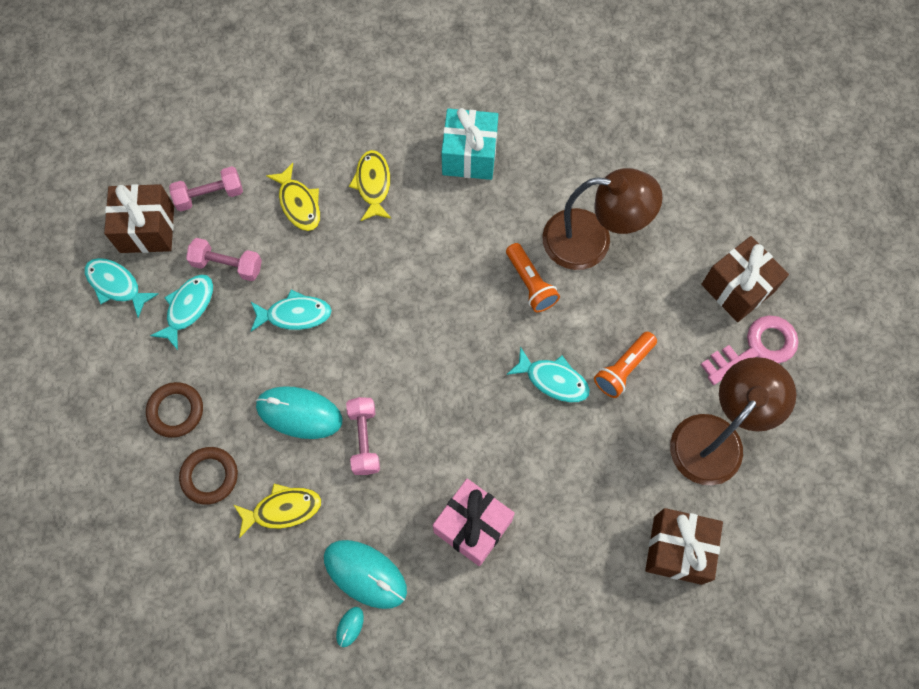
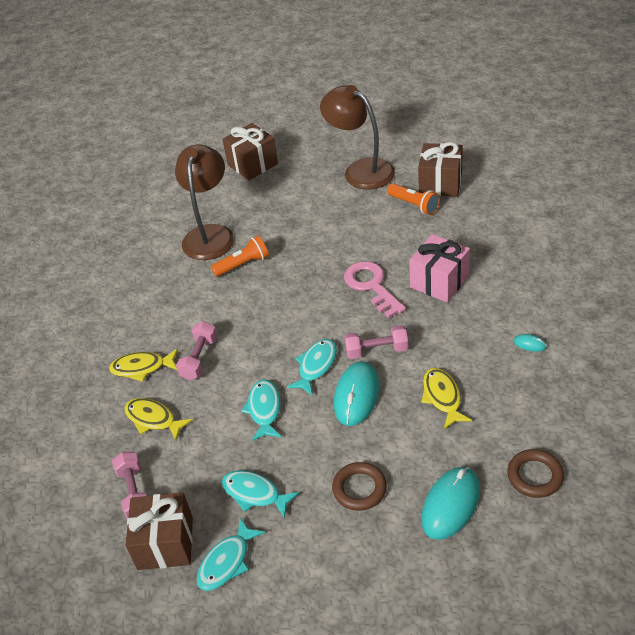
camera: 85 degrees left, 25 degrees down
brown ring [179,447,238,505] -> brown ring moved to [507,449,564,498]
pink dumbbell [186,238,262,281] -> pink dumbbell moved to [176,321,217,380]
yellow fish [266,163,320,231] -> yellow fish turned 120 degrees counterclockwise [124,398,193,441]
turquoise mouse [324,540,407,609] -> turquoise mouse moved to [421,467,480,540]
turquoise gift [441,108,498,180] -> none
turquoise fish [506,346,590,403] -> turquoise fish moved to [287,339,337,396]
orange flashlight [594,332,657,398] -> orange flashlight moved to [387,183,440,215]
pink key [700,315,799,385] -> pink key moved to [344,261,406,318]

